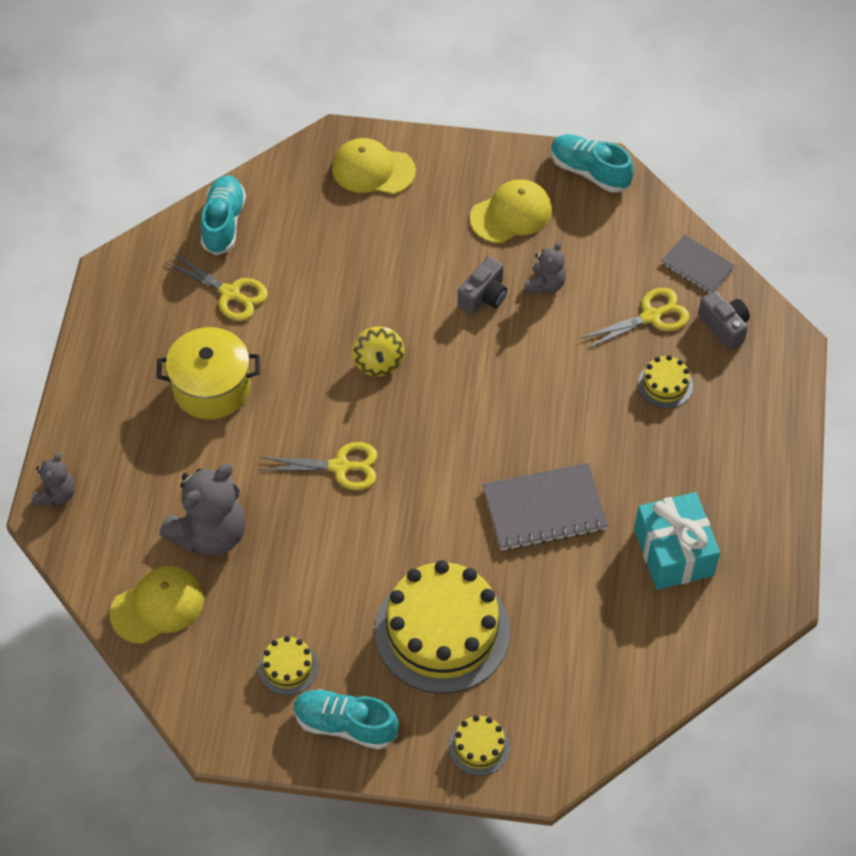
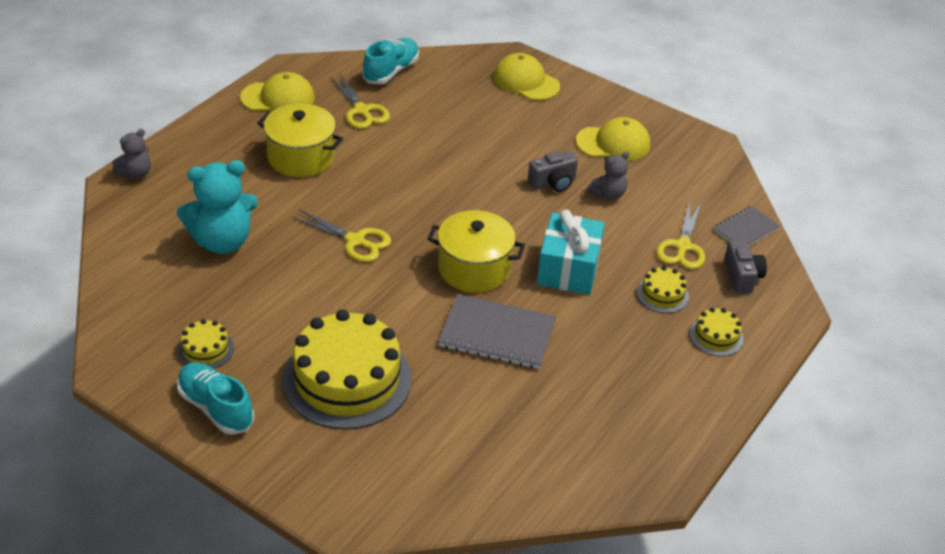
camera: 25 degrees right, 15 degrees down
yellow cap [110,566,204,644] -> yellow cap moved to [240,72,315,112]
grey teddy bear [159,464,245,556] -> turquoise teddy bear [177,160,258,254]
yellow spinning top [352,327,404,376] -> none
yellow cake [449,715,510,776] -> yellow cake moved to [690,308,744,356]
turquoise shoe [551,134,634,193] -> none
yellow scissors [580,288,690,349] -> yellow scissors turned 105 degrees clockwise [656,201,705,269]
turquoise gift [634,492,720,590] -> turquoise gift moved to [537,209,605,295]
grey notebook [661,235,735,293] -> grey notebook turned 75 degrees clockwise [714,206,780,246]
none -> yellow pot [428,210,525,293]

